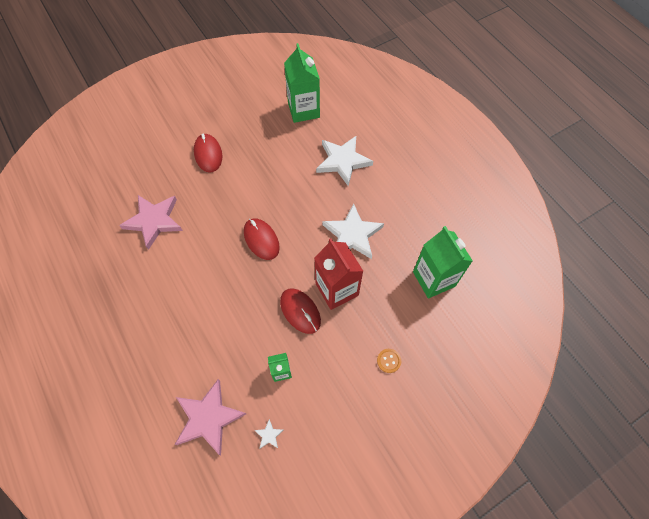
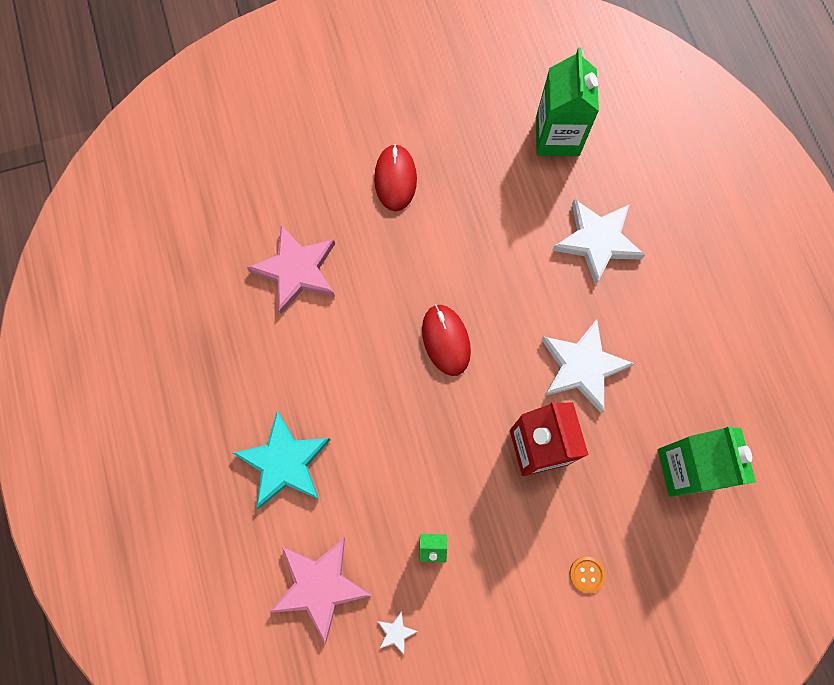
camera: 15 degrees right, 10 degrees up
red mouse [280,289,321,334] -> none
none -> turquoise star [233,411,330,509]

